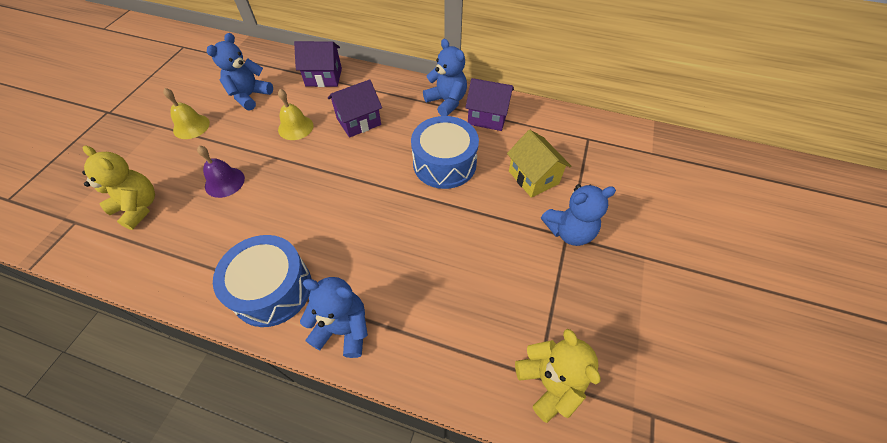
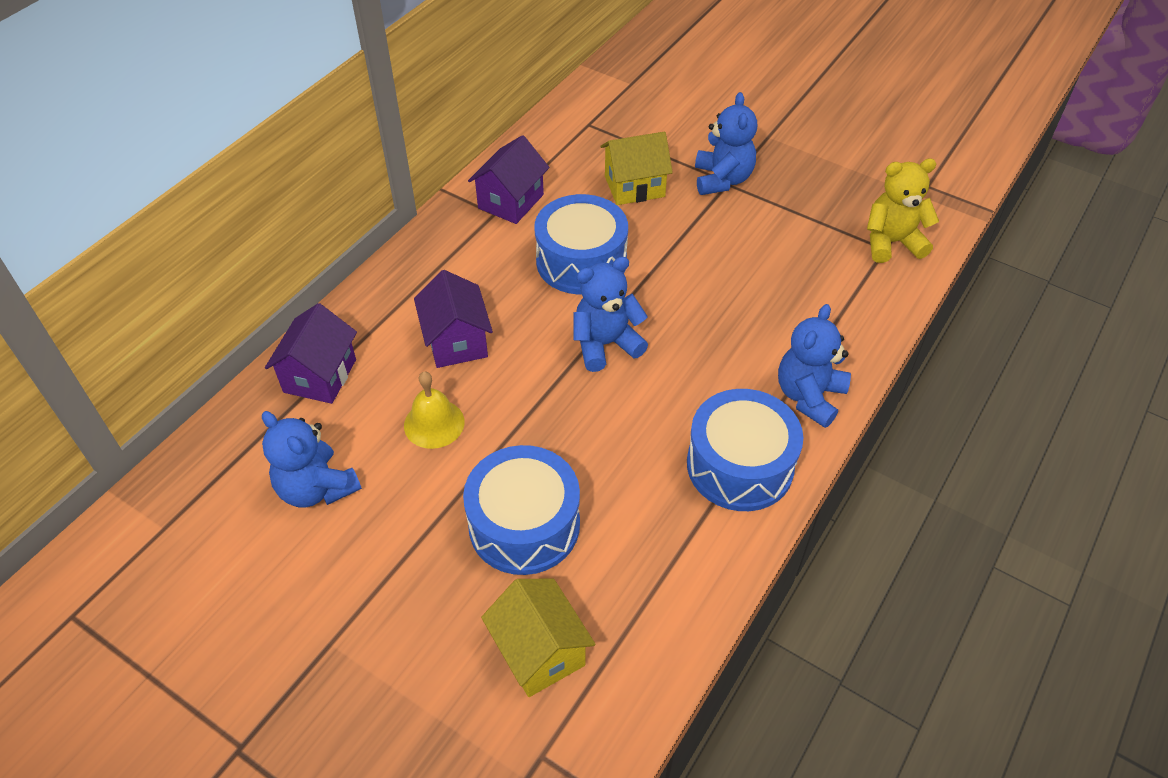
camera: 75 degrees left, 5 degrees down
yellow teddy bear [82,145,155,230] -> yellow house [481,579,595,697]
yellow bell [163,88,210,139] -> none
purple bell [197,146,245,198] -> blue drum [463,445,580,575]
blue teddy bear [423,39,467,116] -> blue teddy bear moved to [573,257,648,372]

